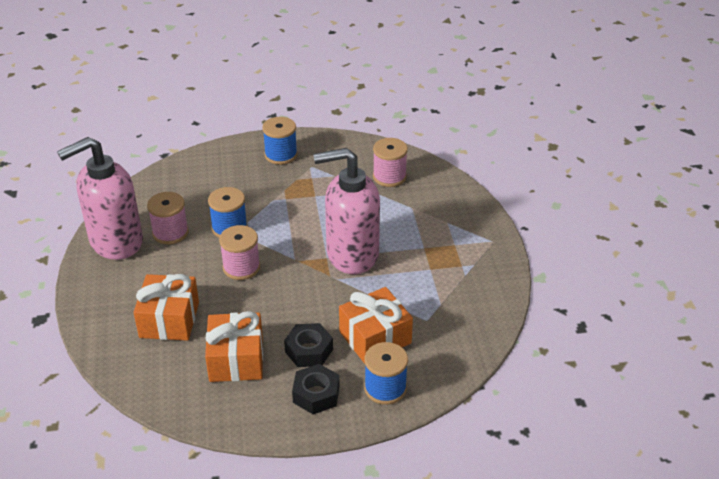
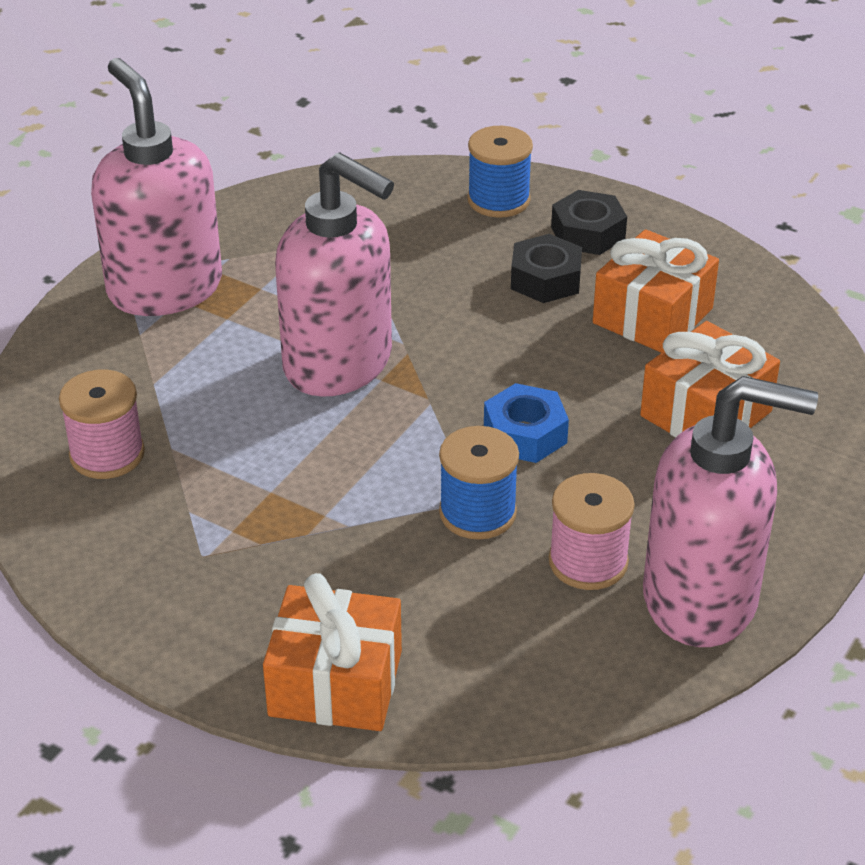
camera: 140 degrees left, 0 degrees up
pink spool [219,225,260,280] -> blue nut [484,383,569,463]
blue spool [262,117,298,165] -> none
orange gift [339,287,413,364] -> orange gift moved to [263,573,402,731]
none -> pink soap dispenser [91,58,222,316]

